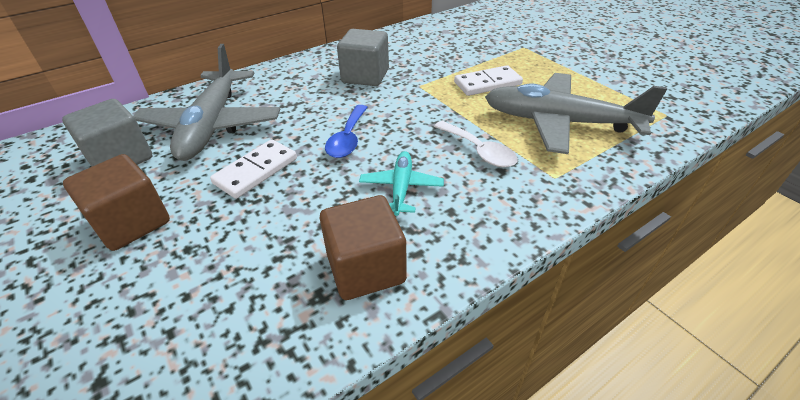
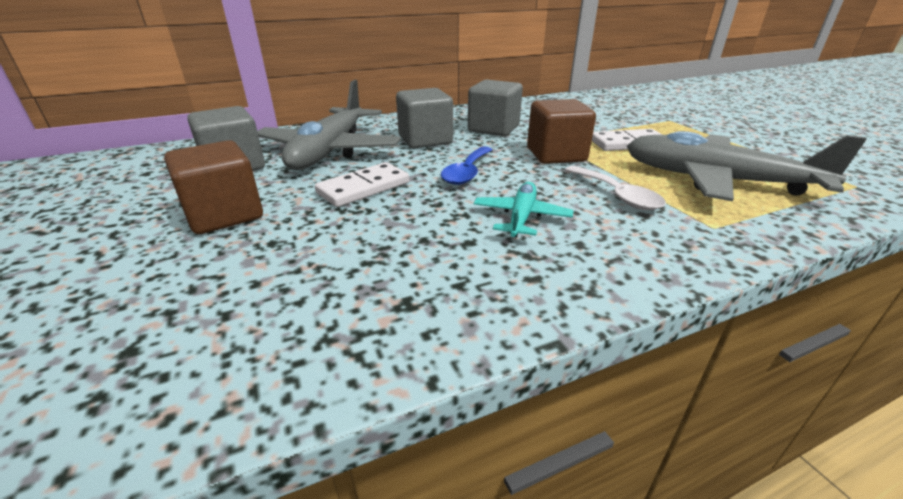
camera: 10 degrees right, 10 degrees down
brown cube [320,195,407,300] -> brown cube moved to [527,99,596,164]
none -> grey cube [396,88,453,149]

